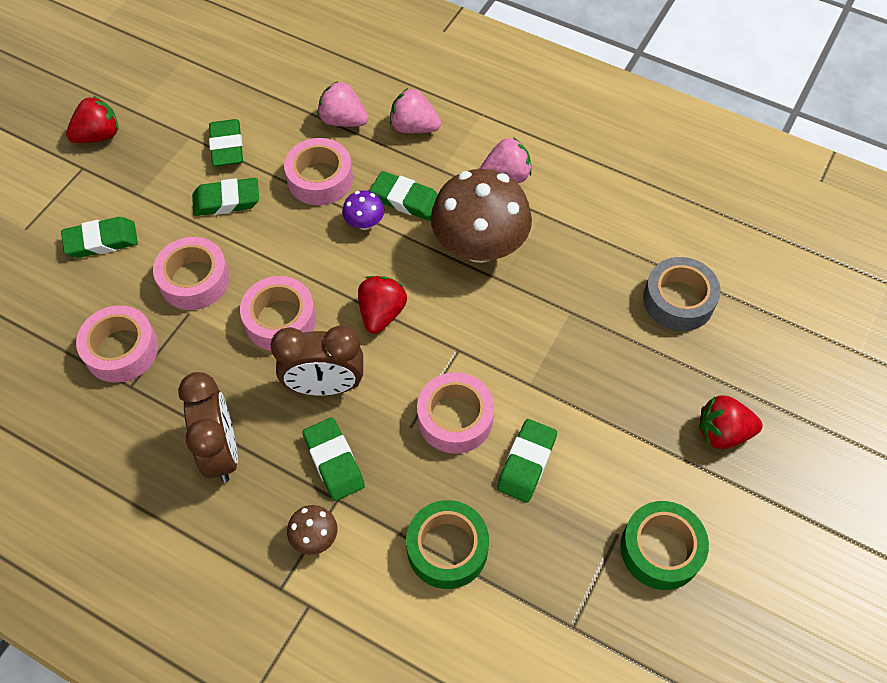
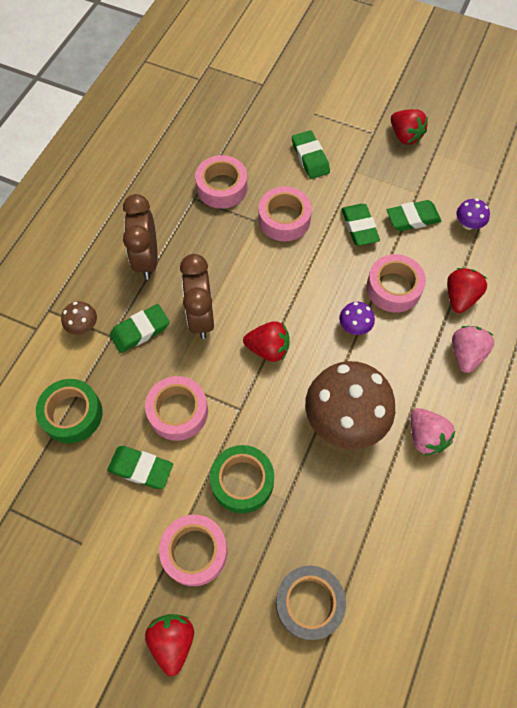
camera: 85 degrees right, 5 degrees up
brown clock [178,372,238,482] -> brown clock turned 105 degrees clockwise [123,194,158,280]
pink tape [240,276,316,351] -> pink tape moved to [159,515,227,586]
pink strawberry [317,81,368,127] -> red strawberry [447,268,487,313]
green eraser [370,171,438,221] -> none
green tape [620,501,709,590] -> green tape moved to [210,445,274,513]
none -> purple mushroom [456,198,490,230]

